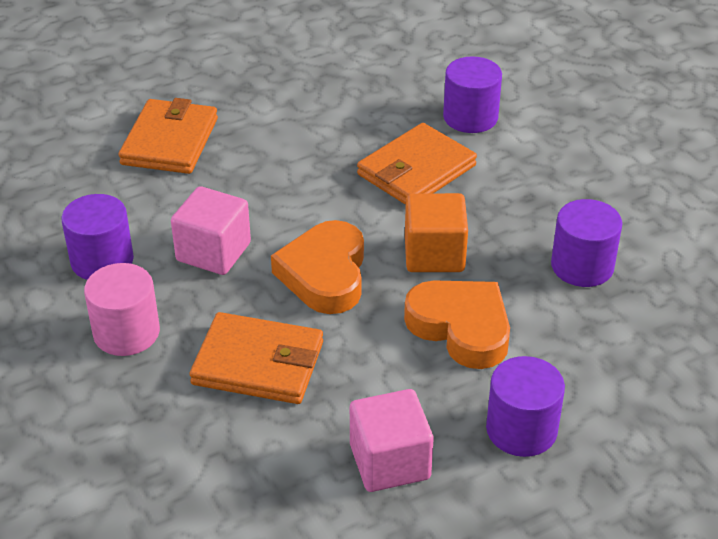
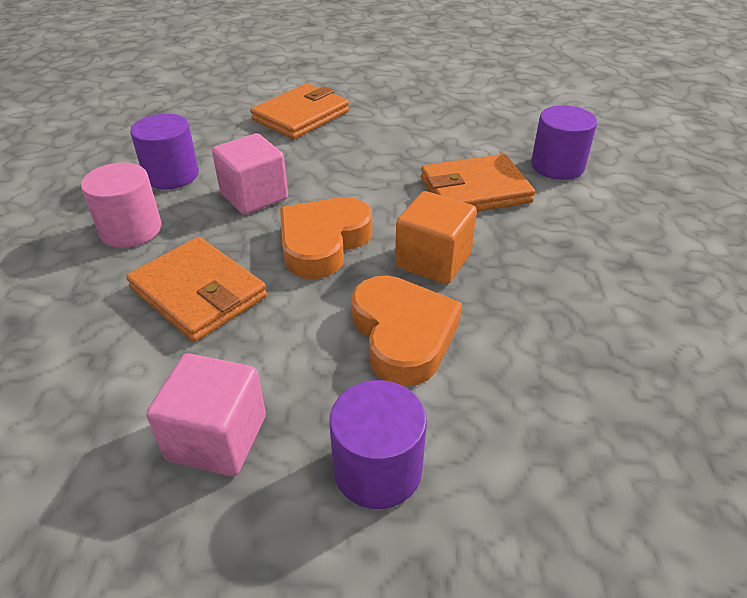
camera: 30 degrees right, 0 degrees up
purple cylinder [551,199,622,287] -> none

